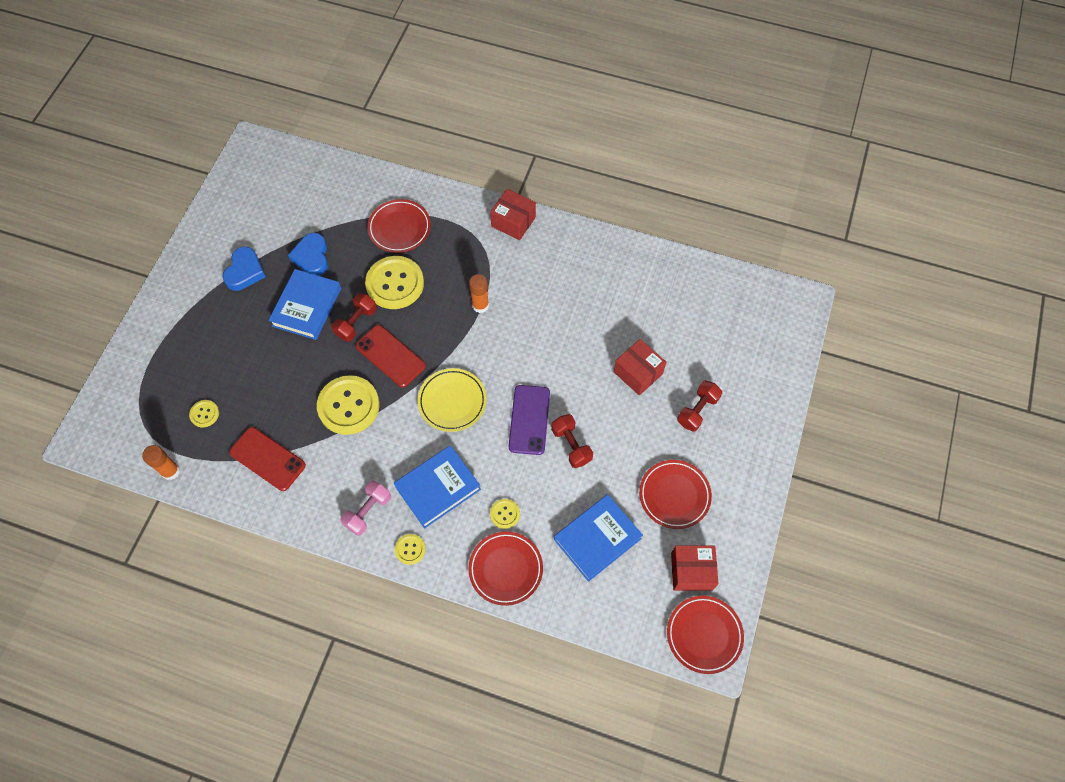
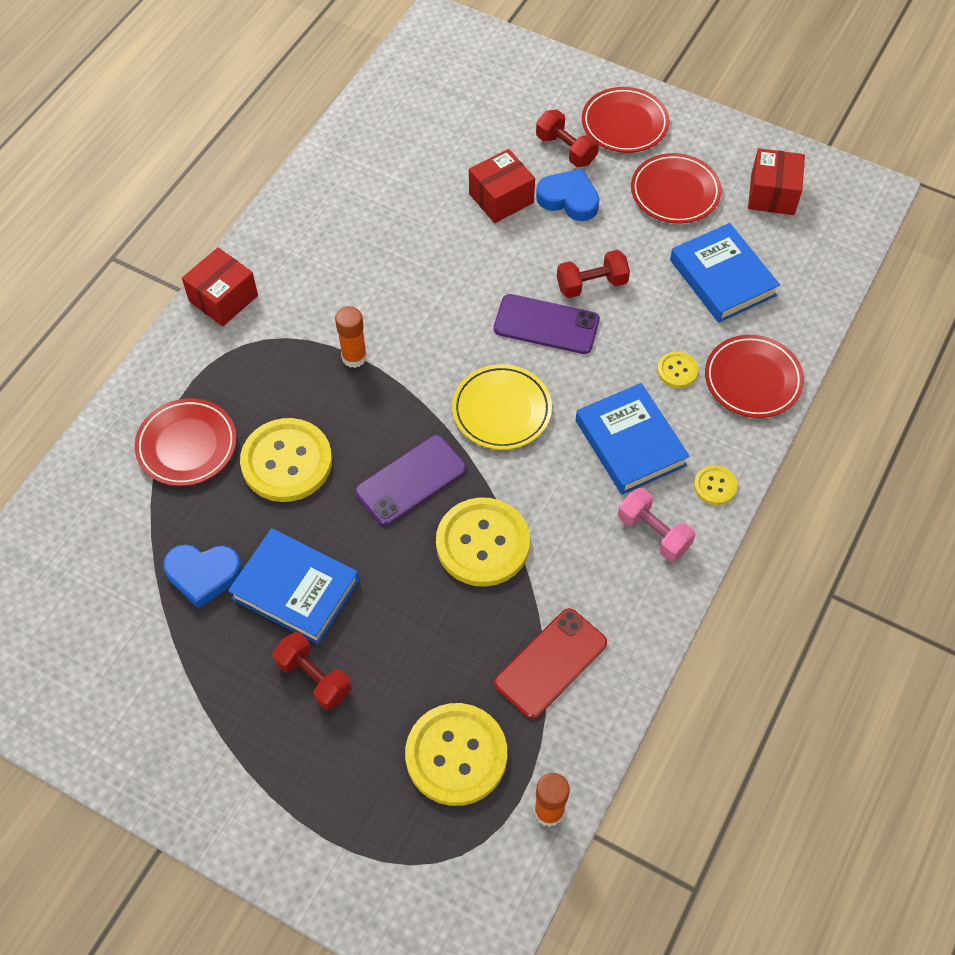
camera: 80 degrees left, 5 degrees down
yellow button [189,400,219,427] -> yellow button [405,703,507,806], size x2.15
blue heart [222,247,266,291] -> blue heart moved to [536,169,600,221]
red dumbbell [331,293,377,342] -> red dumbbell moved to [273,632,352,710]
red phone [356,325,426,387] -> purple phone [355,435,466,526]
red plate [667,596,744,674] -> red plate moved to [582,87,669,153]

